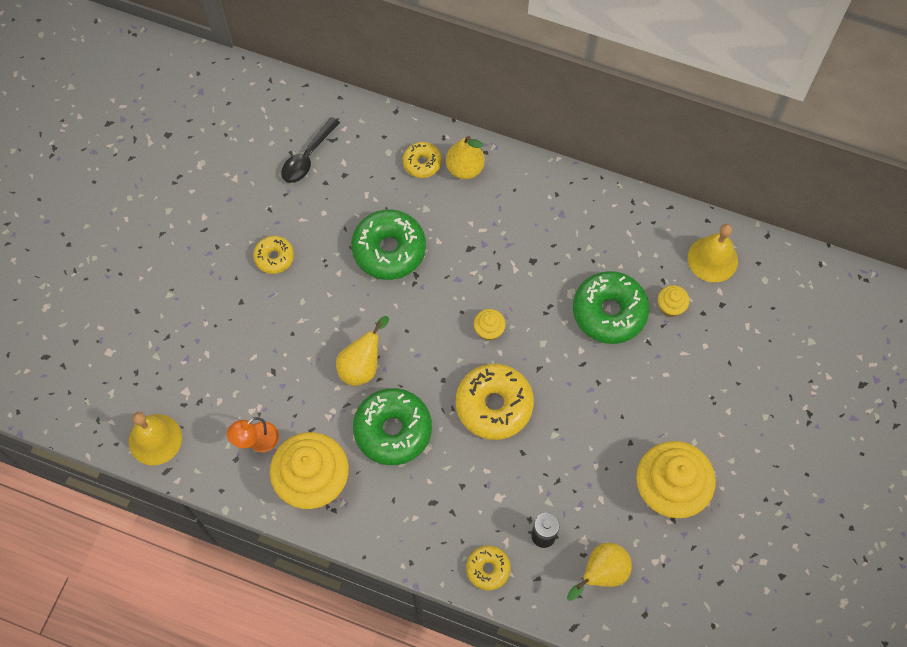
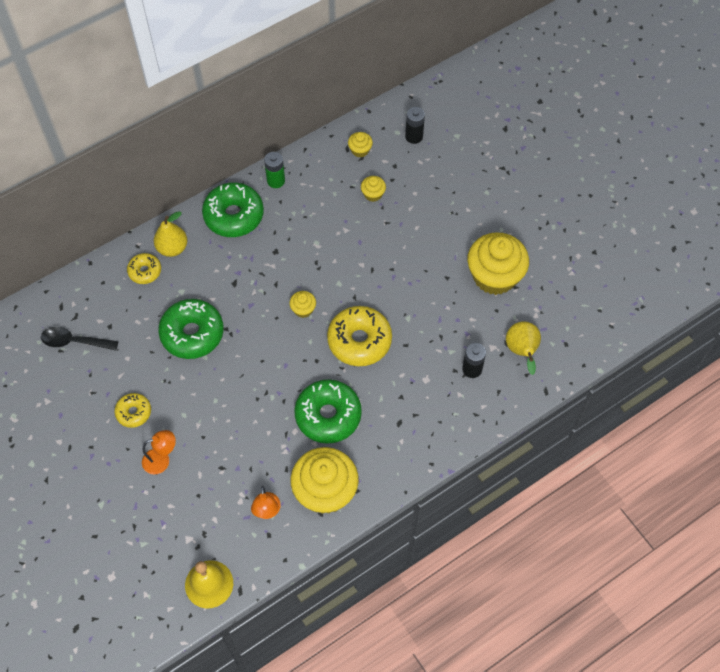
camera: 55 degrees left, 5 degrees down
black spoon [281,117,340,183] -> black spoon turned 120 degrees clockwise [41,327,119,350]
yellow pear [336,316,389,386] -> none
yellow donut [466,545,511,590] -> none
green donut [573,271,649,344] -> green donut moved to [202,182,264,237]
yellow bell [688,224,738,282] -> yellow cupcake [348,132,373,157]
none -> orange lamp [142,430,176,475]
none -> green battery [264,152,285,188]
none -> black battery [405,107,425,144]

